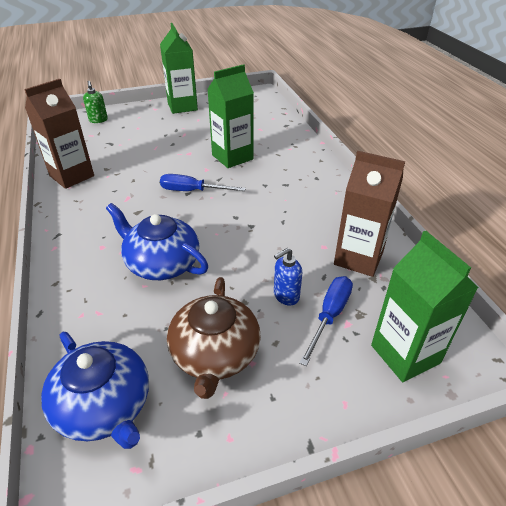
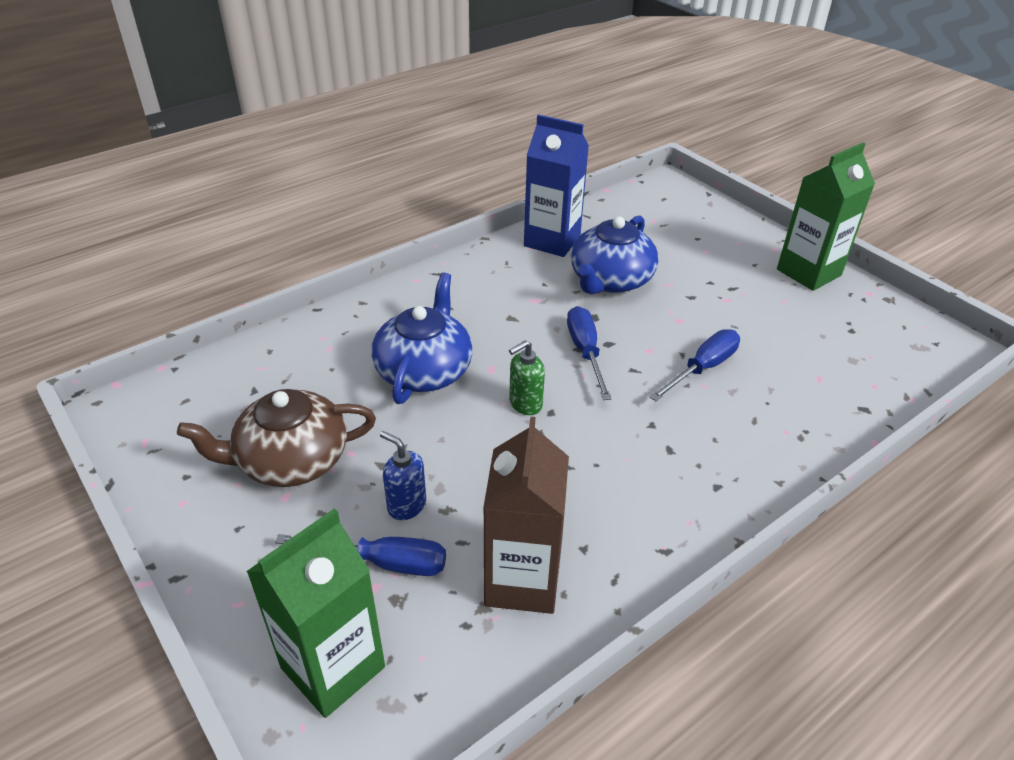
camera: 70 degrees right, 0 degrees up
brown carton [24,79,94,189] -> blue carton [524,114,589,257]
blue teapot [41,332,149,449] -> blue teapot moved to [571,215,659,294]
green soap dispenser [83,81,108,123] -> green soap dispenser moved to [509,340,545,415]
green carton [207,64,254,168] -> blue screwdriver [649,329,740,401]

